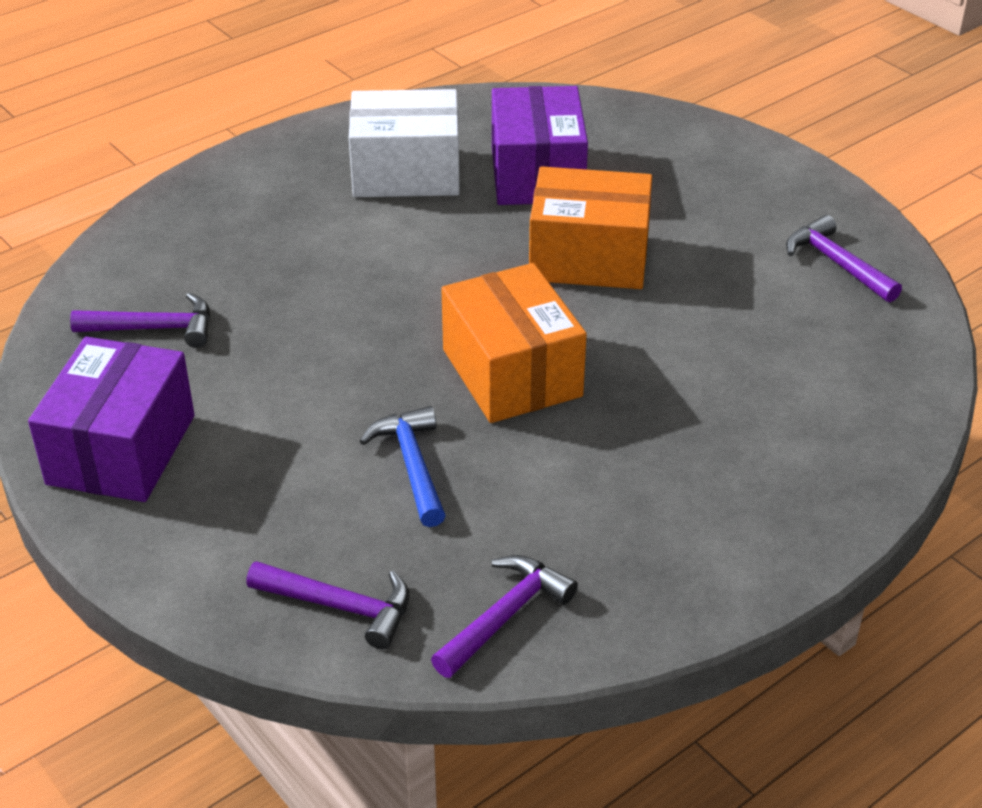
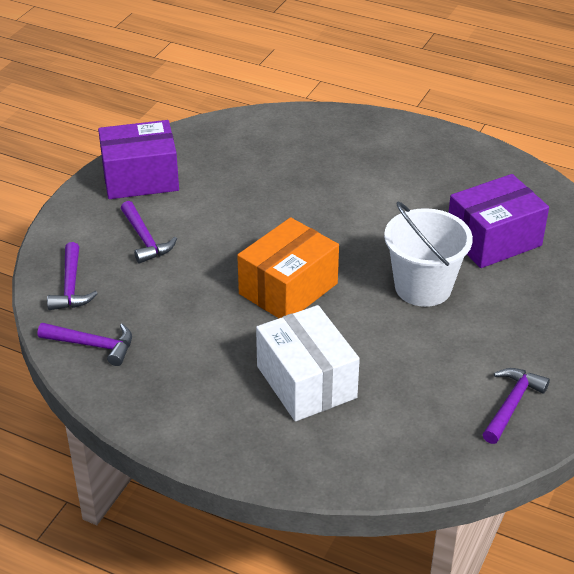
camera: 65 degrees right, 0 degrees up
purple hammer [70,293,210,348] -> purple hammer moved to [121,201,177,263]
white box [349,89,460,197] -> white box moved to [256,305,360,422]
blue hammer [360,406,446,527] -> none
orange box [529,166,652,289] -> white bucket [384,202,473,307]

